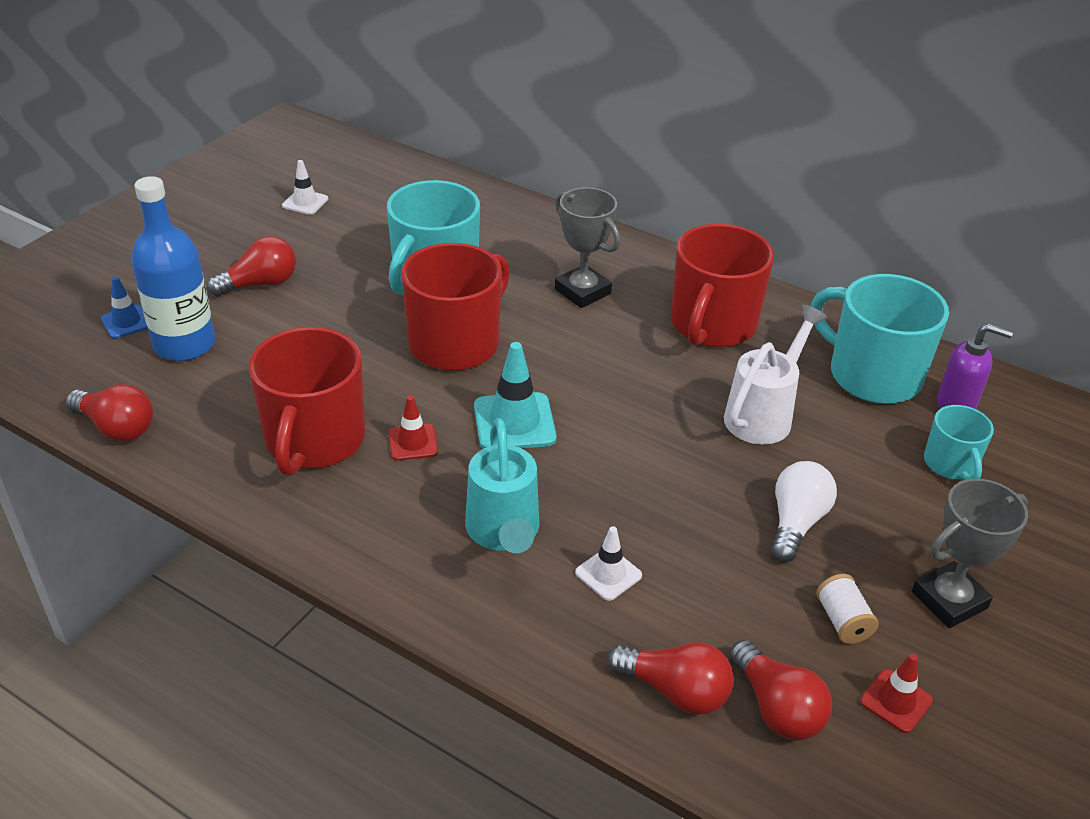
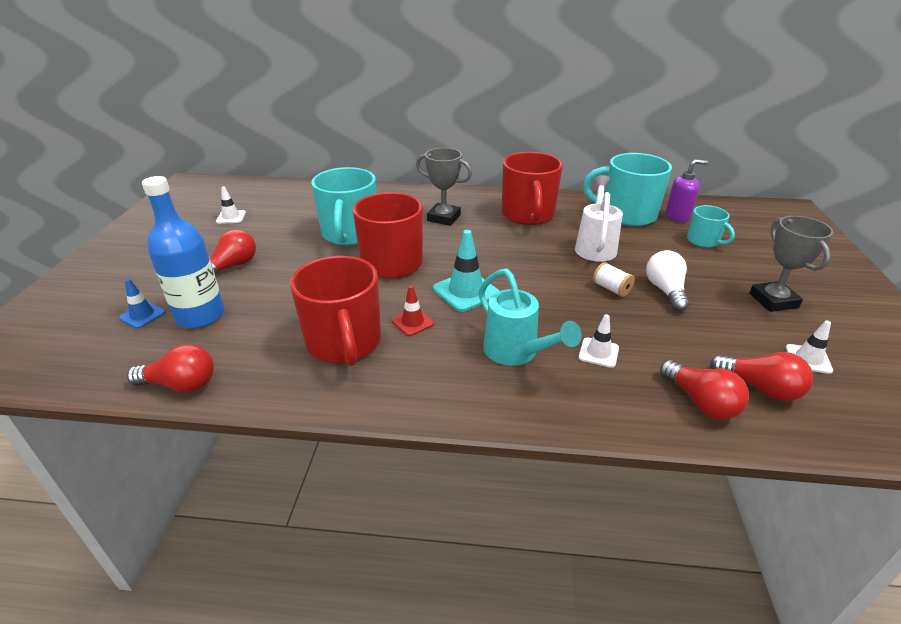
camera: 25 degrees left, 5 degrees down
red light bulb [607,642,734,715] -> red light bulb turned 60 degrees clockwise [660,360,749,420]
white spool [816,574,879,644] -> white spool moved to [593,262,635,297]
red traffic cone [860,654,933,733] -> white traffic cone [786,320,833,374]
grey trophy [912,478,1028,628] -> grey trophy turned 45 degrees counterclockwise [749,216,833,312]

